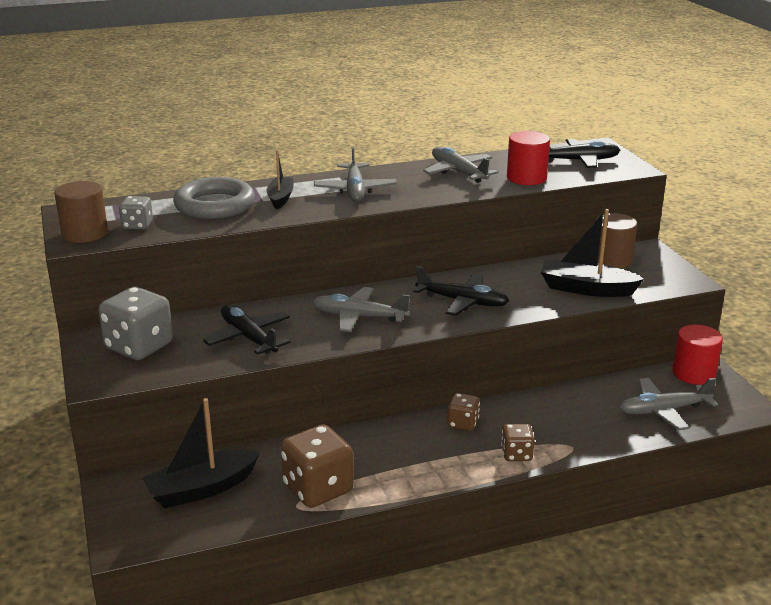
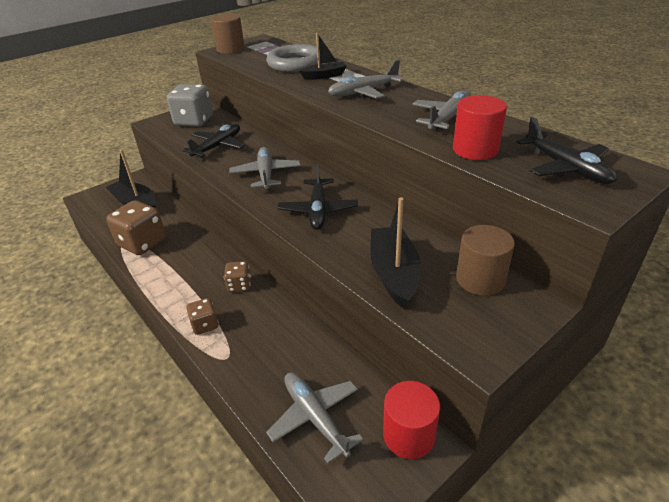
camera: 70 degrees right, 10 degrees up
grey dice [119,196,153,230] -> none

